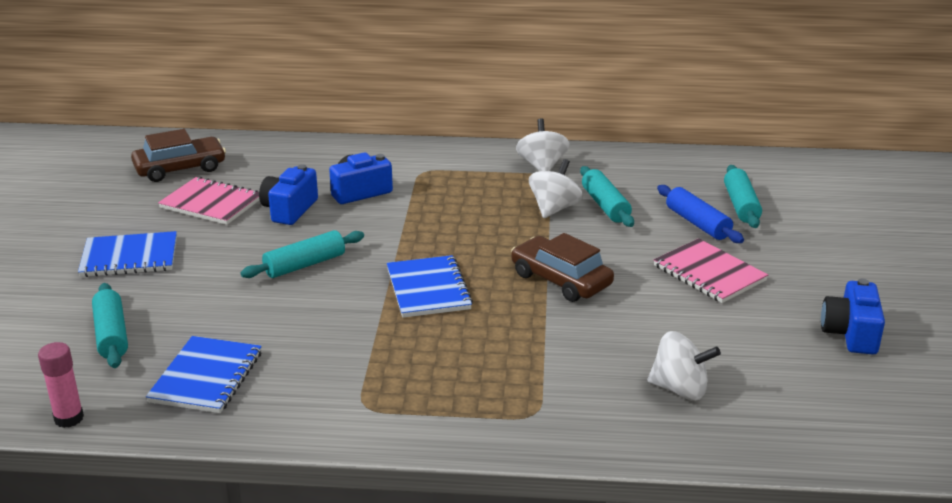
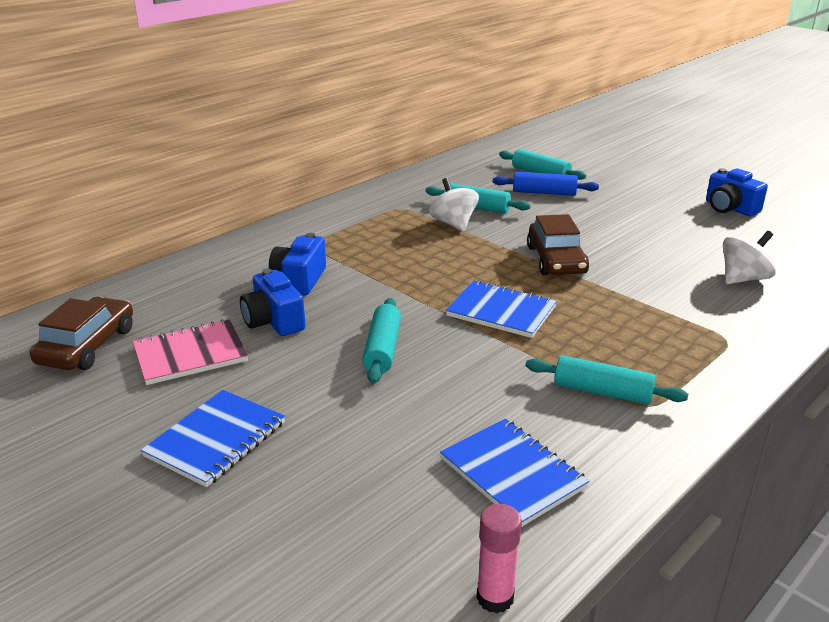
camera: 50 degrees left, 0 degrees up
turquoise rolling pin [92,283,128,368] -> turquoise rolling pin moved to [525,355,688,405]
brown car [511,233,614,302] -> brown car turned 90 degrees counterclockwise [527,214,589,275]
white spinning top [516,119,570,171] -> none
pink notebook [654,238,768,303] -> none

